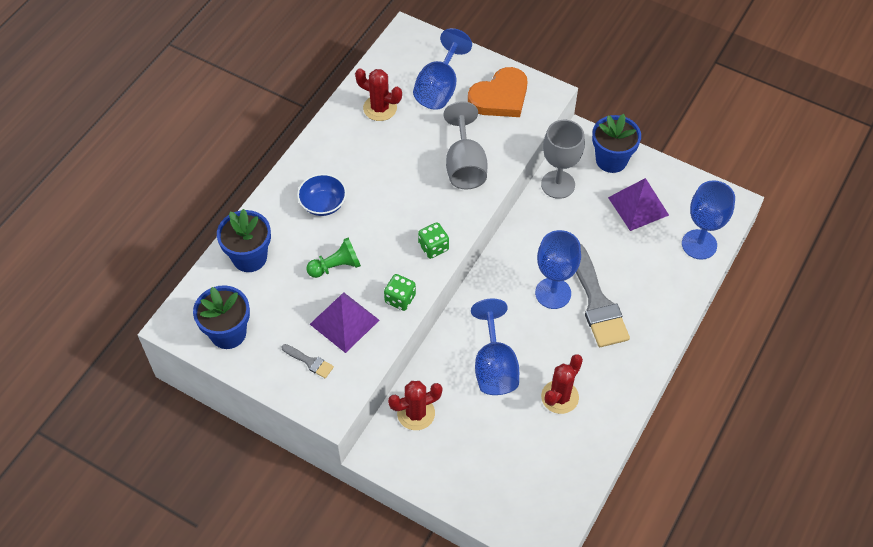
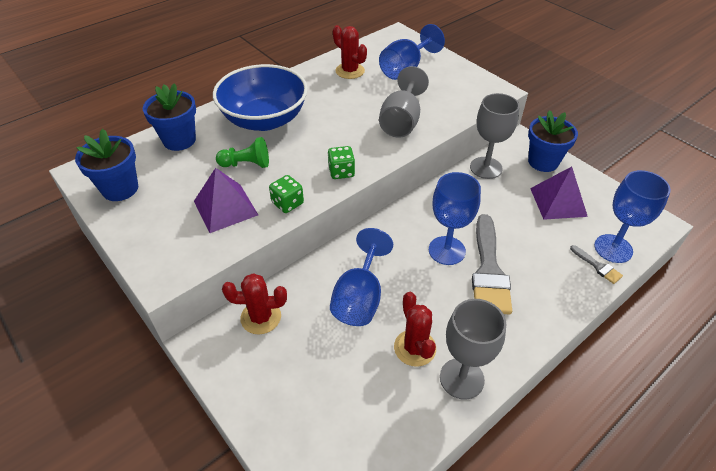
camera: 20 degrees right, 10 degrees down
grey brush [281,344,334,378] -> grey brush moved to [570,245,623,284]
blue bowl [297,174,347,216] -> blue bowl [213,64,308,131], size x2.04
orange heart [468,67,527,117] -> none
red cactus [541,354,583,414] -> red cactus turned 75 degrees counterclockwise [394,292,436,367]
none -> grey goblet [440,299,506,400]

